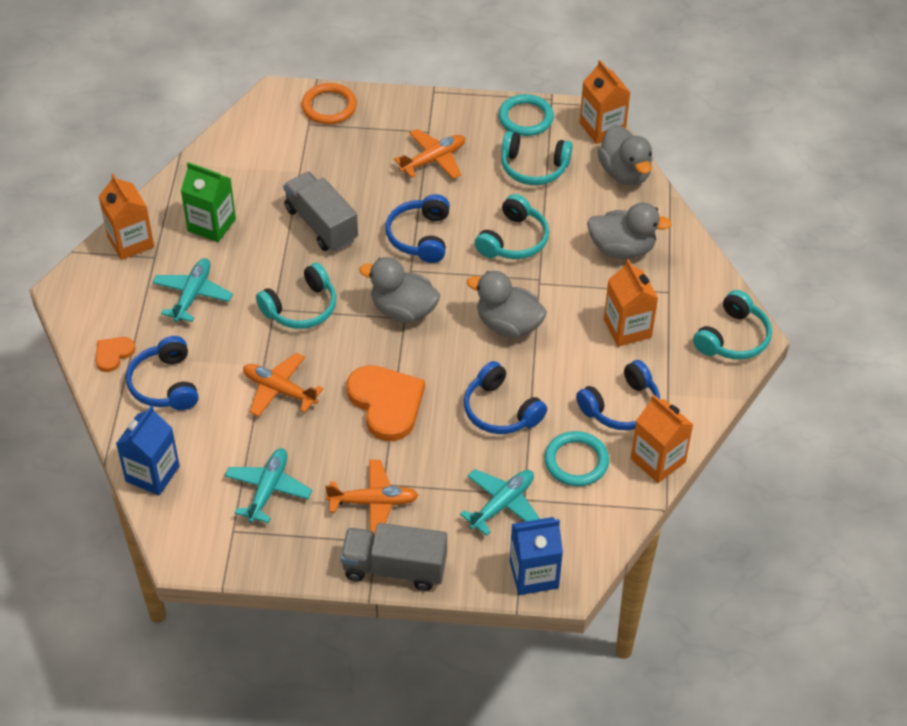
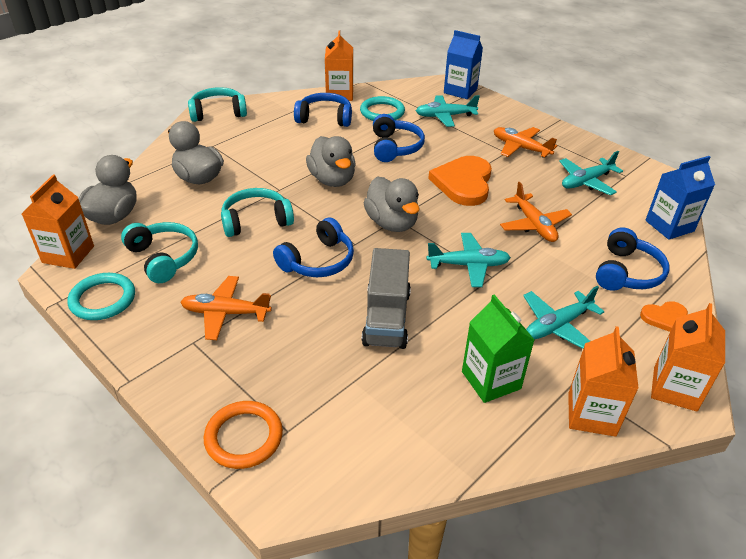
camera: 140 degrees left, 10 degrees down
turquoise headphones [256,263,336,329] -> turquoise plane [426,233,511,287]
grey truck [341,523,447,591] -> none
orange carton [604,259,658,347] -> orange carton moved to [651,303,725,412]

